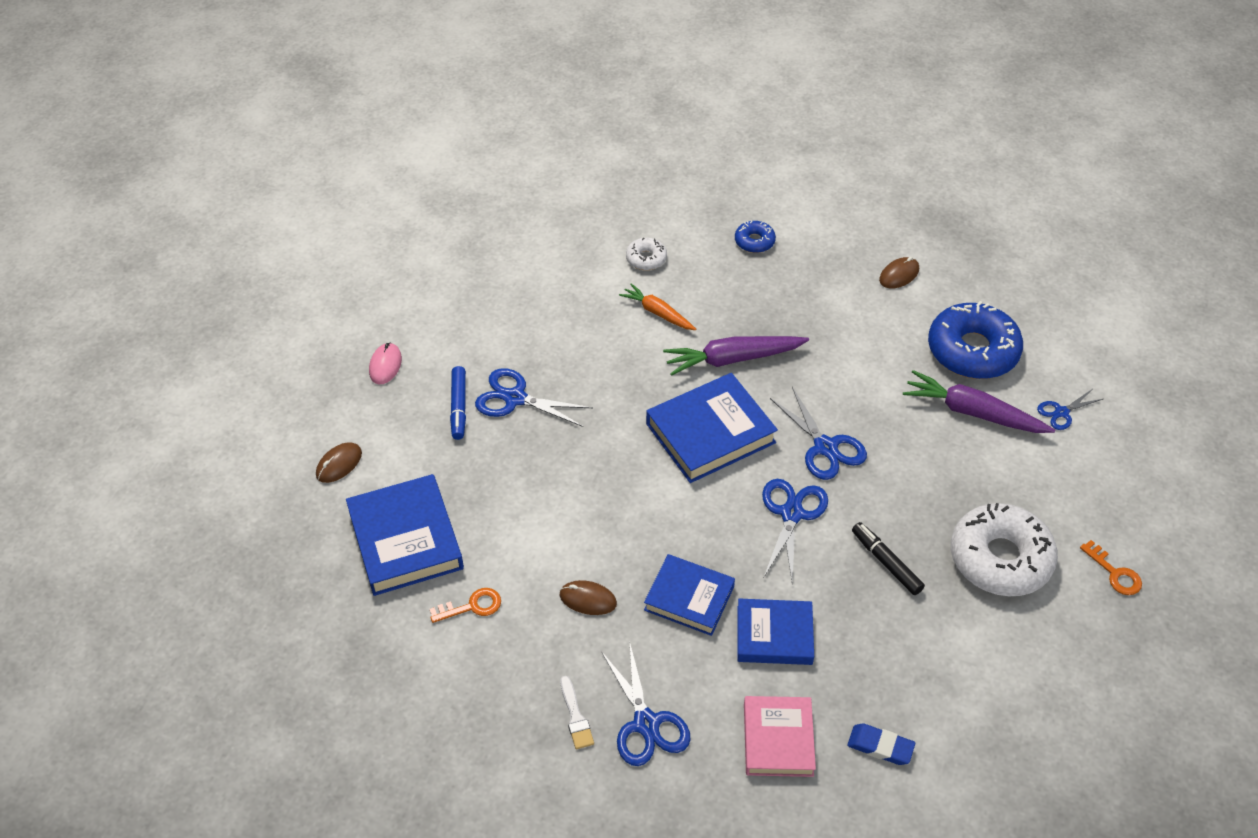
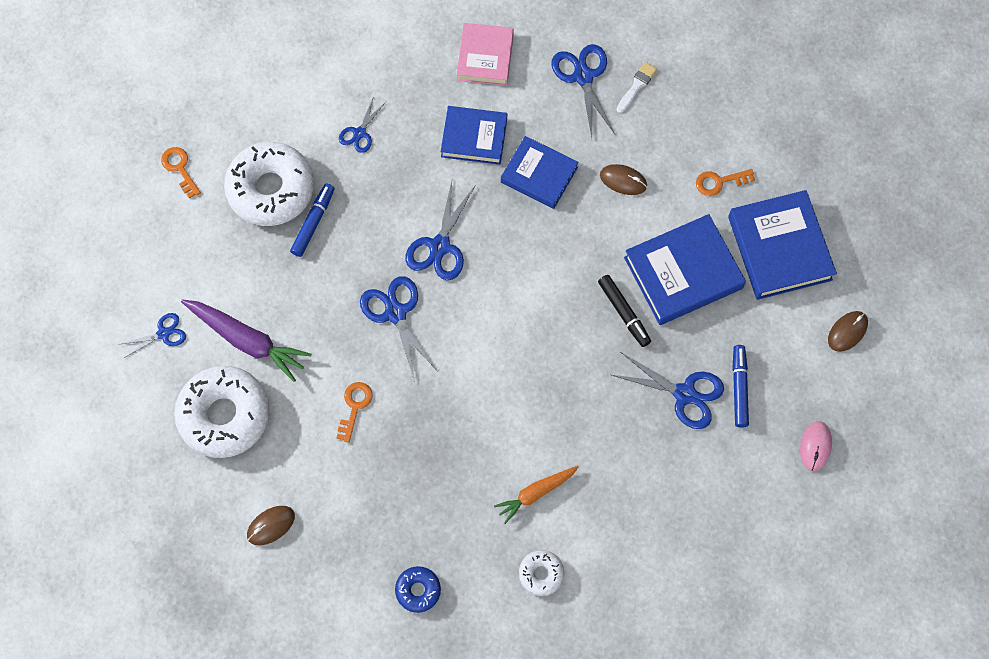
camera: 175 degrees left, 20 degrees up
white brush [561,676,594,749] -> white brush turned 45 degrees clockwise [617,62,657,113]
orange carrot [619,283,696,330] -> orange carrot turned 105 degrees clockwise [494,466,578,524]
blue book [646,373,778,483] -> blue book moved to [624,214,746,325]
purple carrot [663,336,809,376] -> none
blue eraser [847,723,915,765] -> none
black marker [852,522,925,595] -> black marker moved to [598,275,651,347]
blue donut [928,301,1023,379] -> white donut [174,366,270,458]
none -> blue marker [290,183,335,257]
none -> orange key [337,382,373,443]
none -> blue scissors [339,96,386,153]

